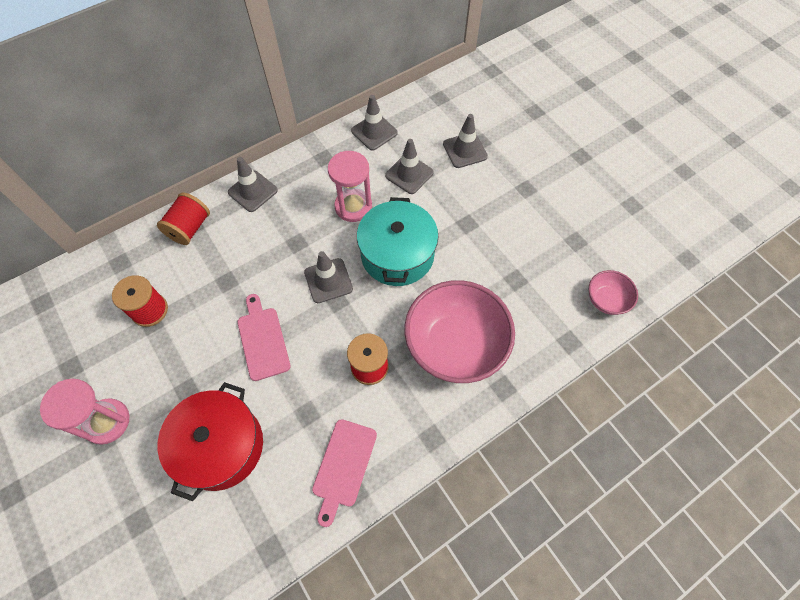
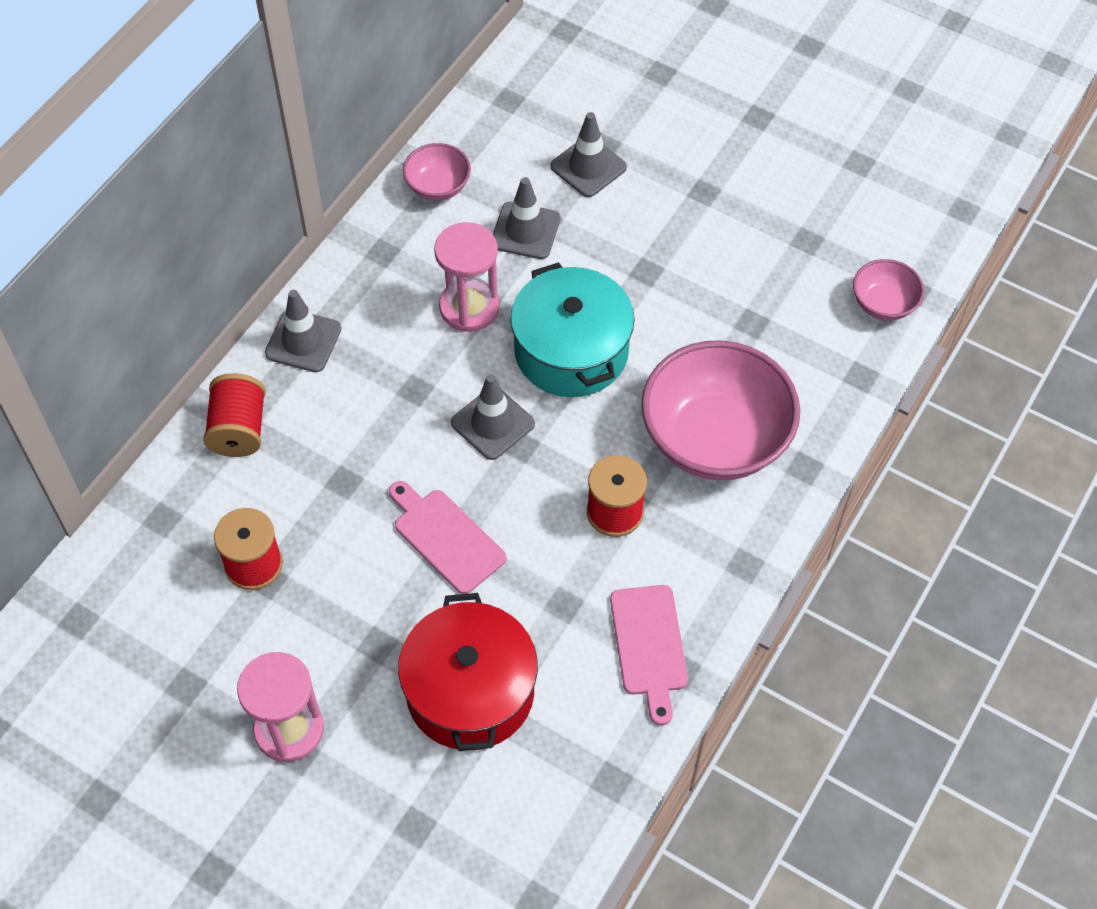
camera: 25 degrees left, 5 degrees down
grey traffic cone [351,95,398,151] -> pink bowl [403,143,471,201]

